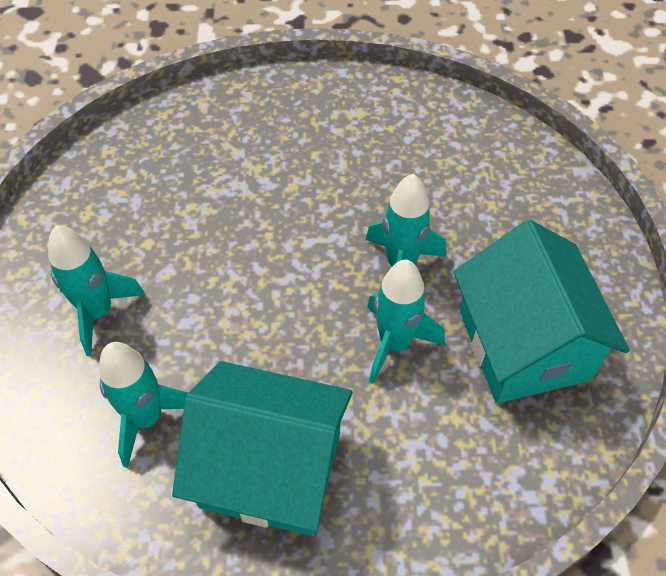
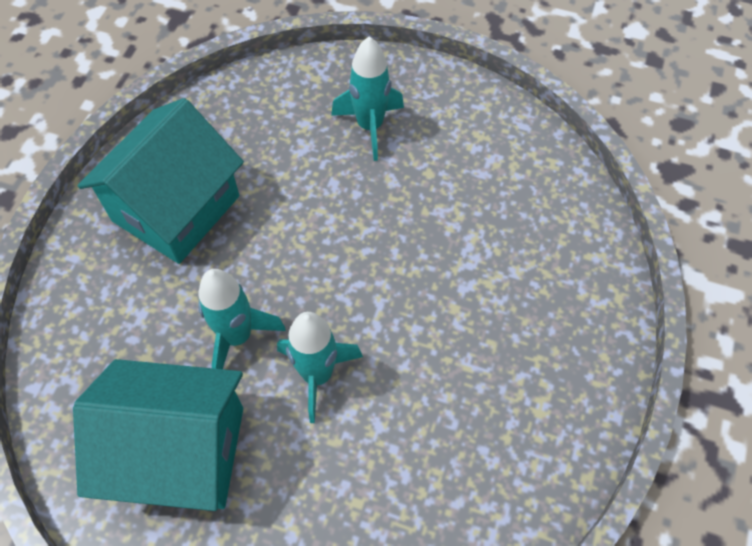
camera: 110 degrees right, 5 degrees up
turquoise rocket [99,342,188,468] -> none

